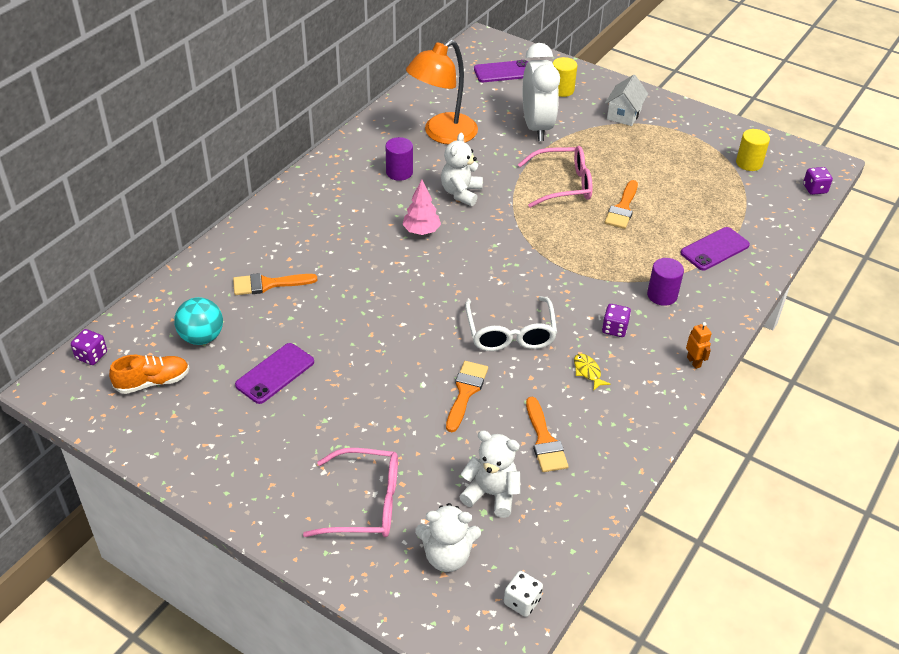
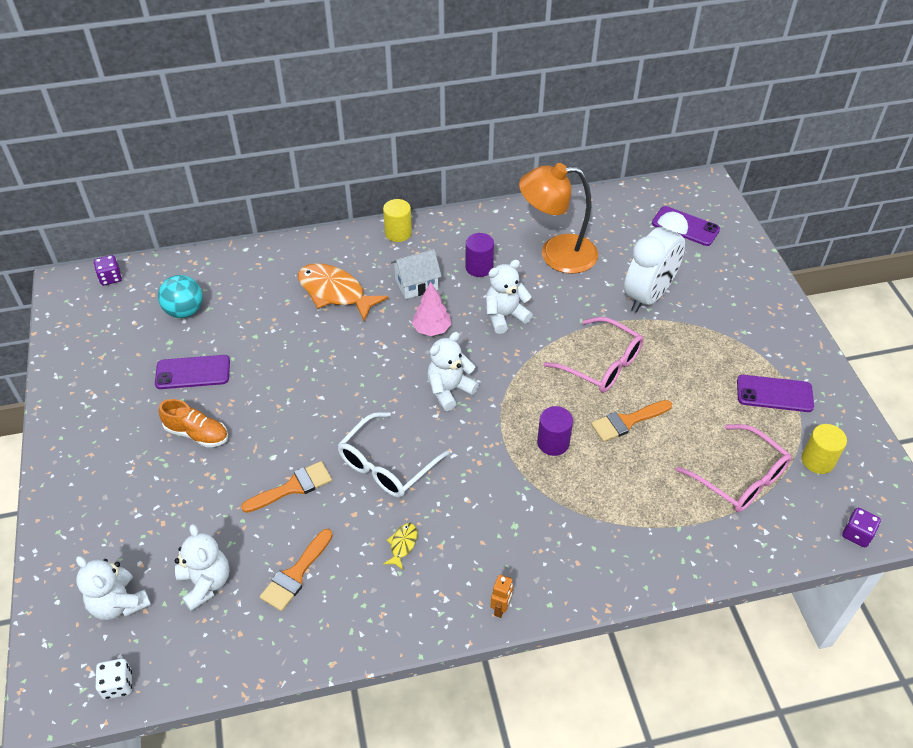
camera: 45 degrees right, 5 degrees up
orange shoe [109,355,189,394] -> orange shoe moved to [159,399,228,447]
orange brush [233,273,317,295] -> none
pink glasses [303,448,398,537] -> pink glasses moved to [676,424,792,512]
yellow cylinder [553,57,577,97] -> yellow cylinder moved to [383,199,412,242]
purple dice [602,304,631,337] -> none
white house [605,75,648,126] -> white house moved to [391,249,442,299]
purple cylinder [647,258,684,306] -> purple cylinder moved to [537,406,573,456]
purple phone [681,227,750,270] -> purple phone moved to [737,375,814,412]
none -> orange fish [298,263,388,321]
none -> white teddy bear [427,332,479,411]

